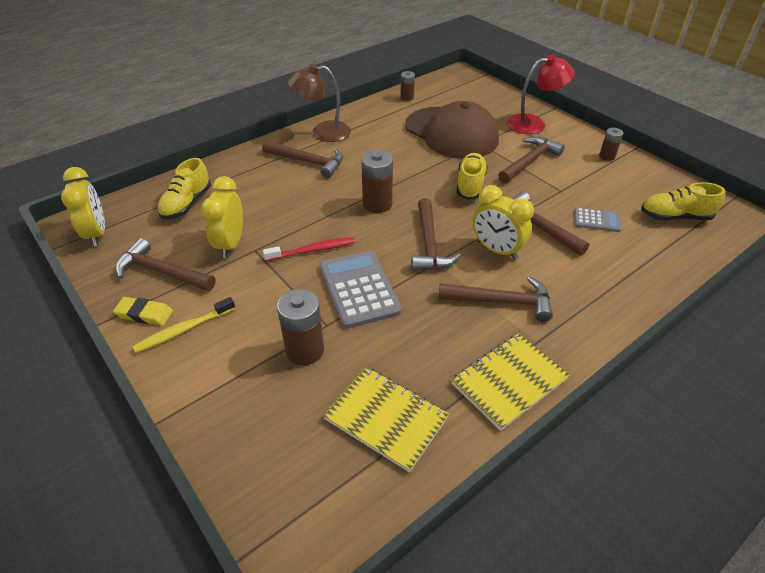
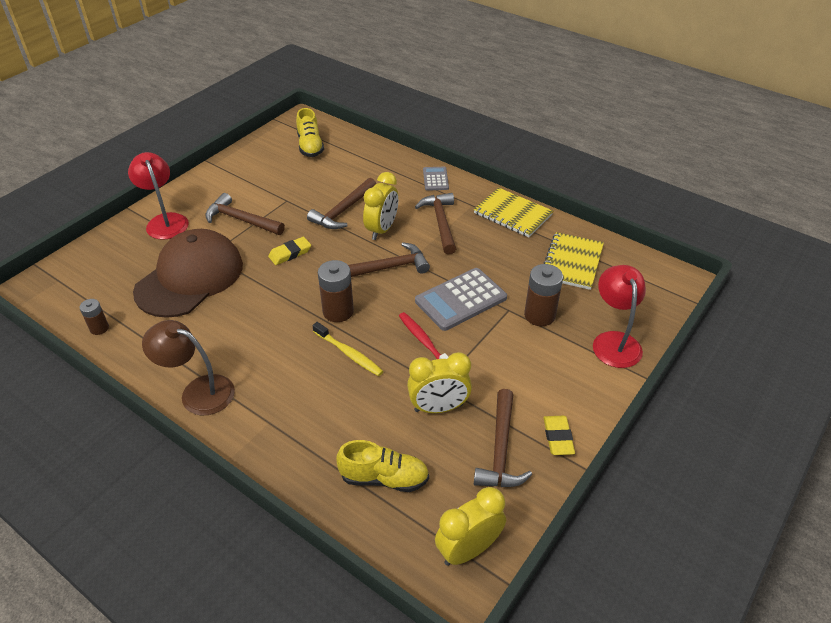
camera: 105 degrees left, 0 degrees up
yellow toothbrush [132,297,235,353] -> yellow toothbrush moved to [312,322,383,376]
brown hammer [262,141,343,178] -> none
brown lamp [288,64,351,142] -> brown lamp turned 135 degrees clockwise [142,320,235,415]
yellow shoe [456,153,488,200] -> yellow eraser [268,237,311,265]
grey calculator [574,207,621,232] -> grey calculator moved to [423,167,449,191]
brown battery [599,128,623,161] -> none
none -> red lamp [593,265,646,368]

